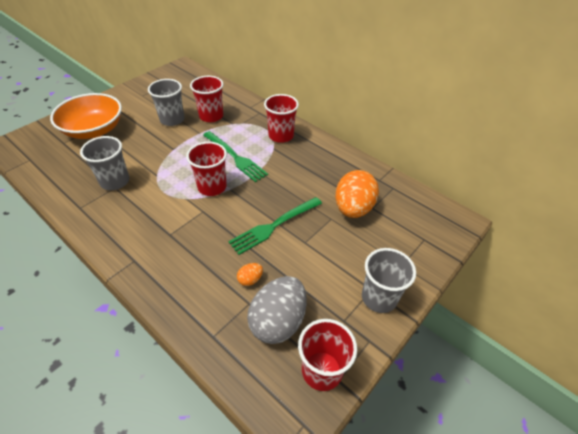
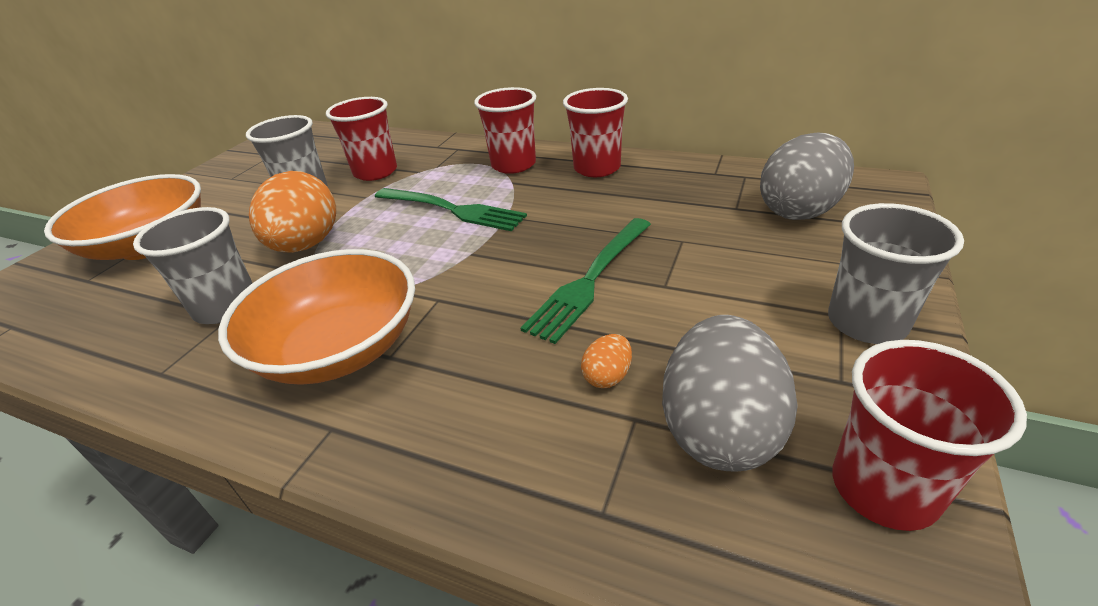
camera: 15 degrees left, 10 degrees down
red cup [186,142,227,196] -> red cup moved to [563,88,628,177]
orange egg [335,170,379,218] -> orange egg moved to [249,171,336,253]
none -> orange bowl [218,249,415,385]
none -> grey egg [760,132,854,220]

